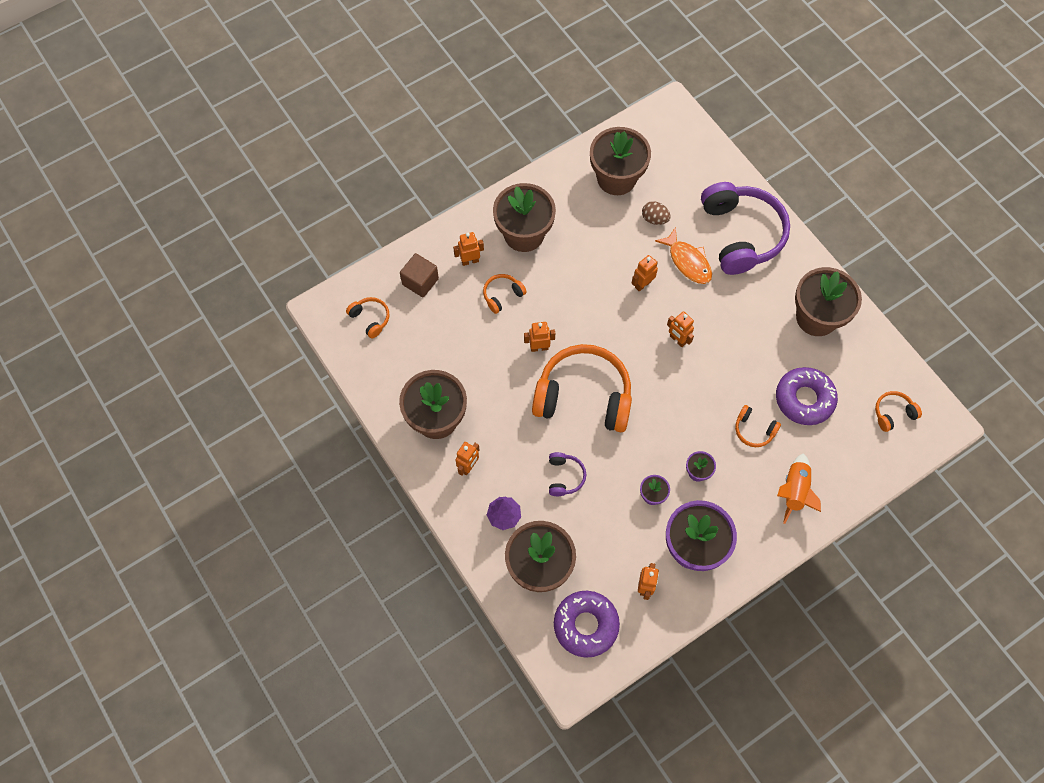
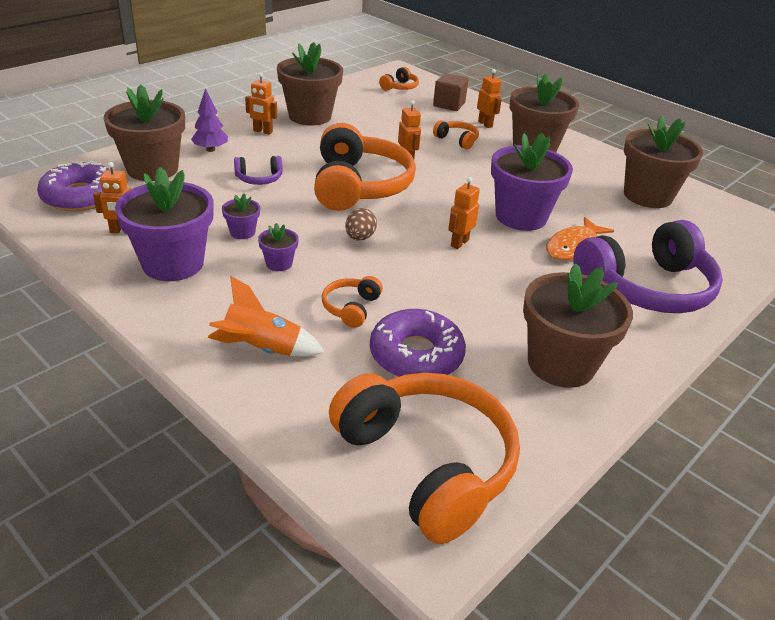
camera: 75 degrees right, 30 degrees down
orange robot [632,255,658,292] -> purple flower pot [491,133,573,231]
brown egg [642,201,671,225] -> brown egg moved to [345,208,377,241]
orange headphones [875,391,922,432] -> orange headphones [329,373,520,544], size x2.31

